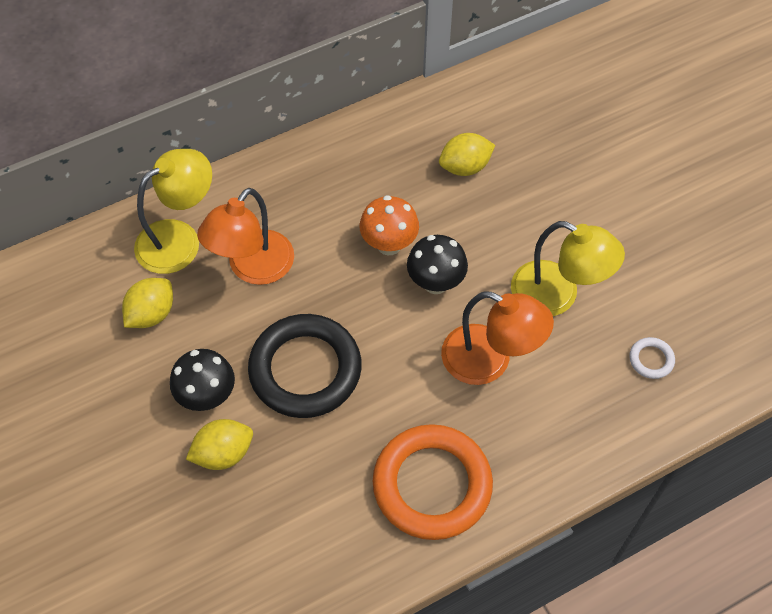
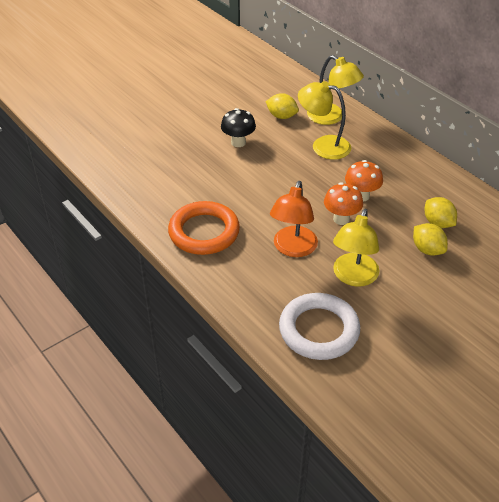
camera: 80 degrees right, 15 degrees down
yellow lemon [186,419,253,470] -> yellow lemon moved to [413,223,448,256]
orange lamp [197,188,294,285] -> yellow lamp [298,81,351,160]
black ring [248,314,362,418] -> none
black mushroom [407,235,468,294] -> orange mushroom [324,183,363,225]
white ring [629,337,675,379] -> white ring [279,293,360,360], size x2.47

